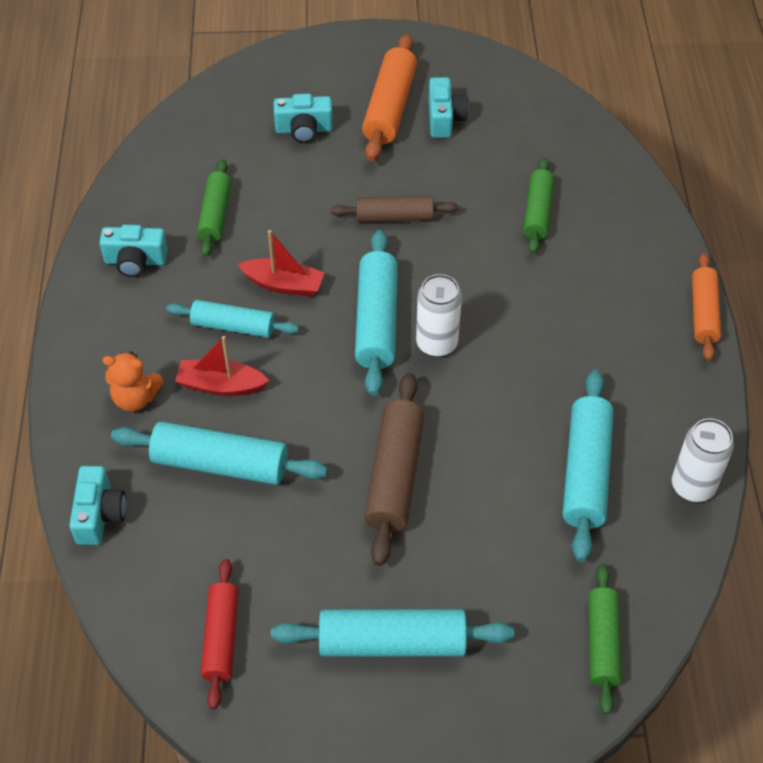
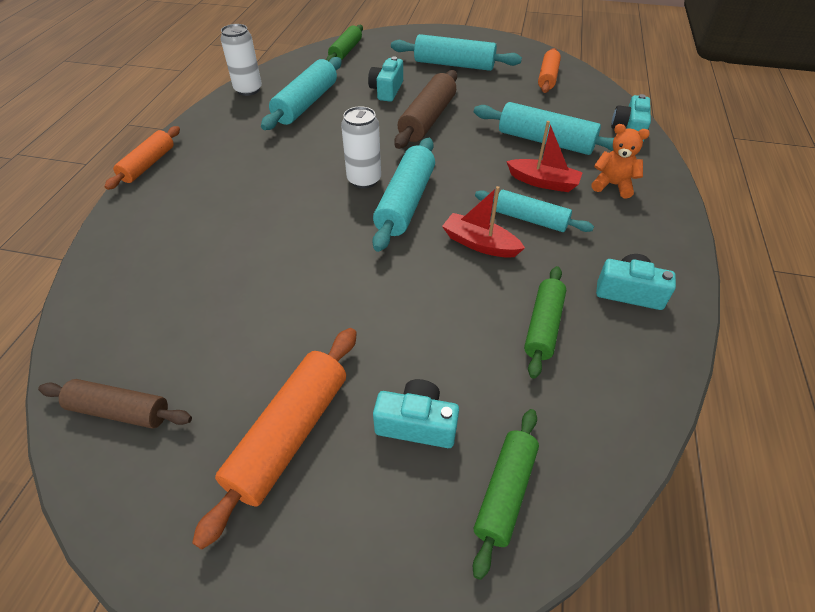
camera: 165 degrees left, 5 degrees down
red rolling pin [201,559,238,709] -> orange rolling pin [538,48,561,93]
brown rolling pin [331,196,458,222] -> brown rolling pin moved to [38,379,192,429]
turquoise camera [429,77,468,138] -> turquoise camera moved to [368,57,403,102]
green rolling pin [523,158,554,254] -> green rolling pin moved to [473,409,539,580]

